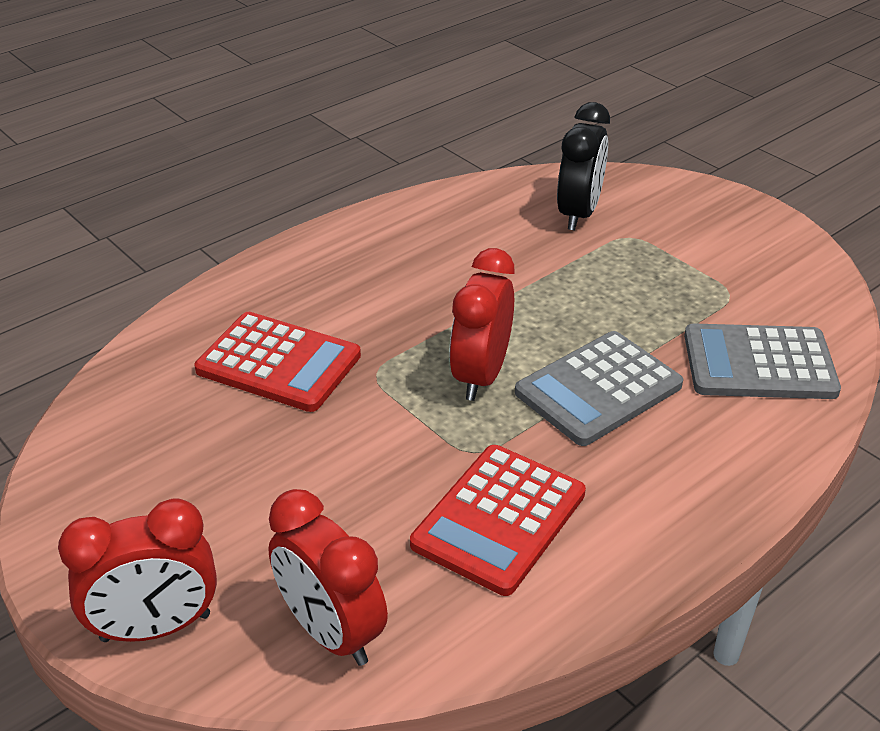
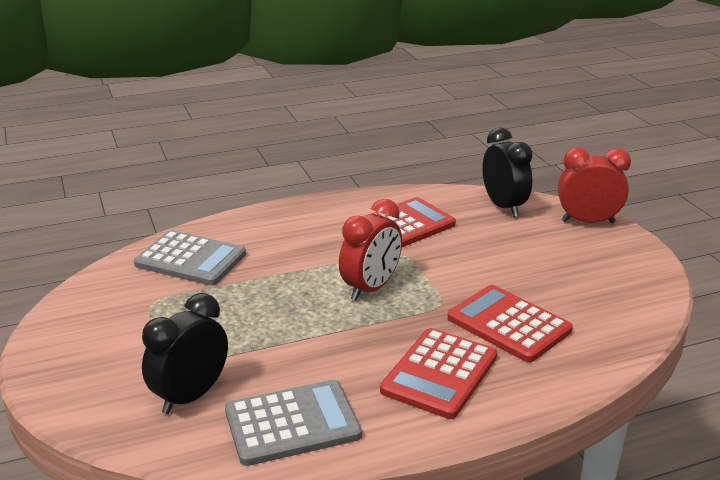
camera: 160 degrees left, 10 degrees down
red clock [268,489,388,666] -> black clock [482,128,533,217]
grey calculator [515,331,683,446] -> grey calculator moved to [225,380,362,466]
none -> red calculator [380,328,497,419]

